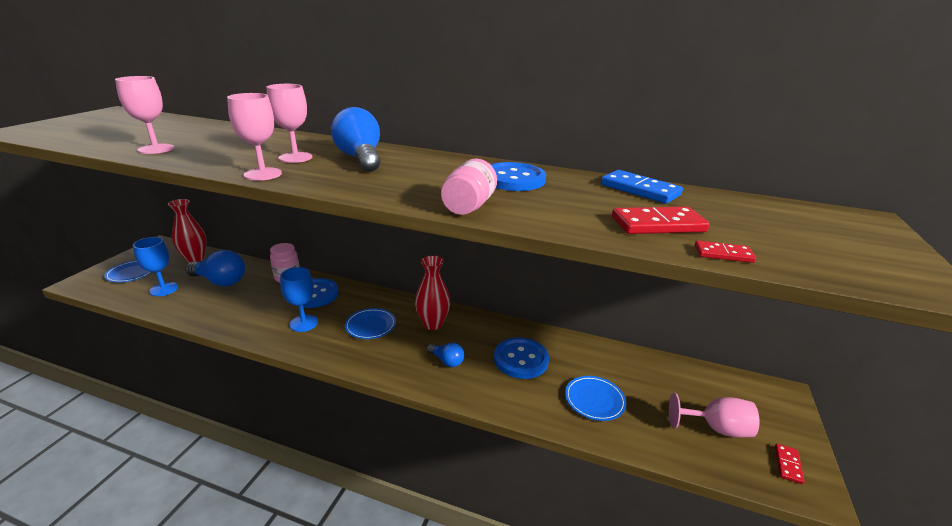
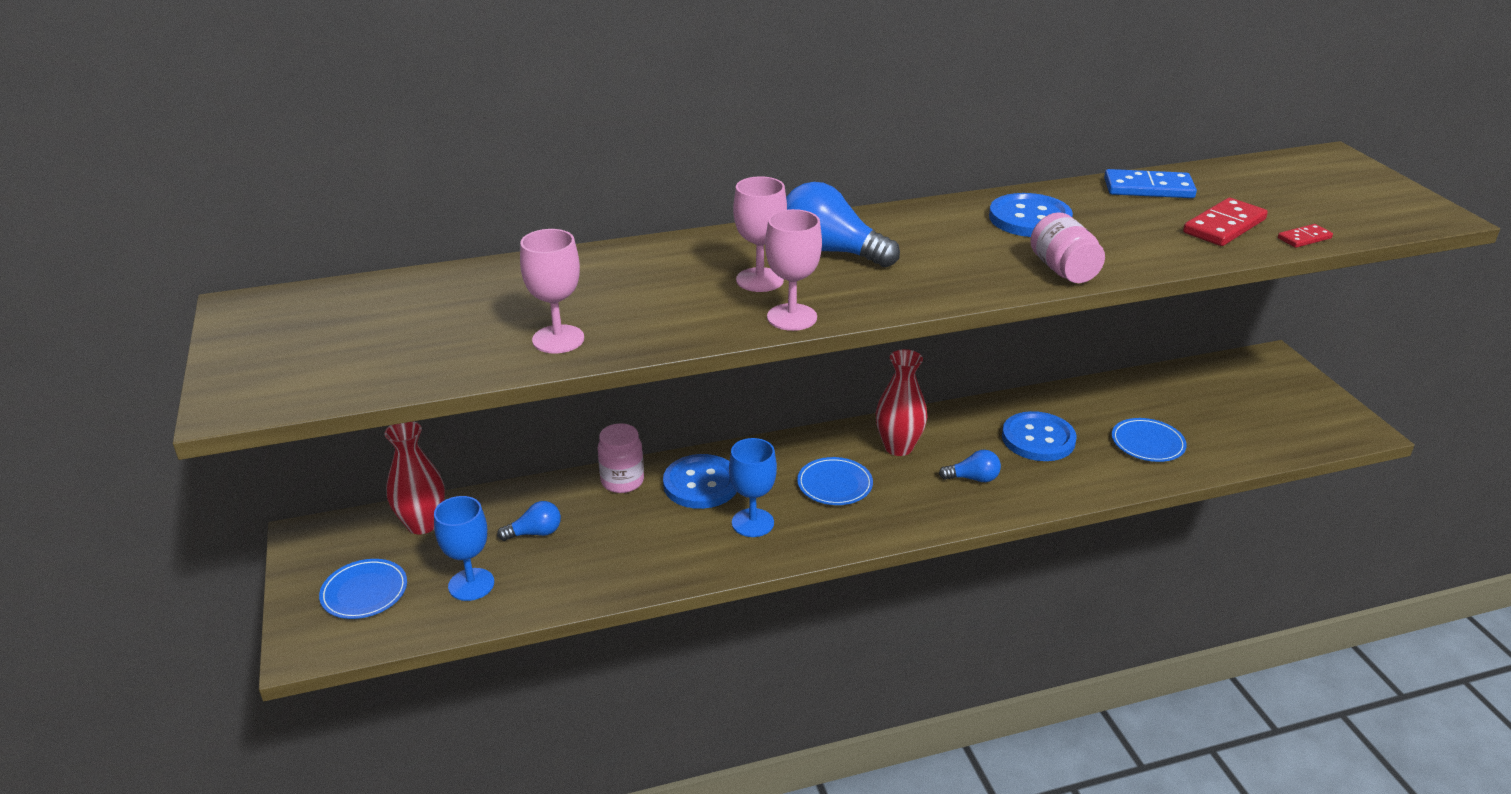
camera: 35 degrees left, 5 degrees up
blue light bulb [185,250,245,286] -> blue light bulb [497,501,561,541], size x0.54
pink goblet [669,393,759,438] -> none
red domino [775,444,805,484] -> none

